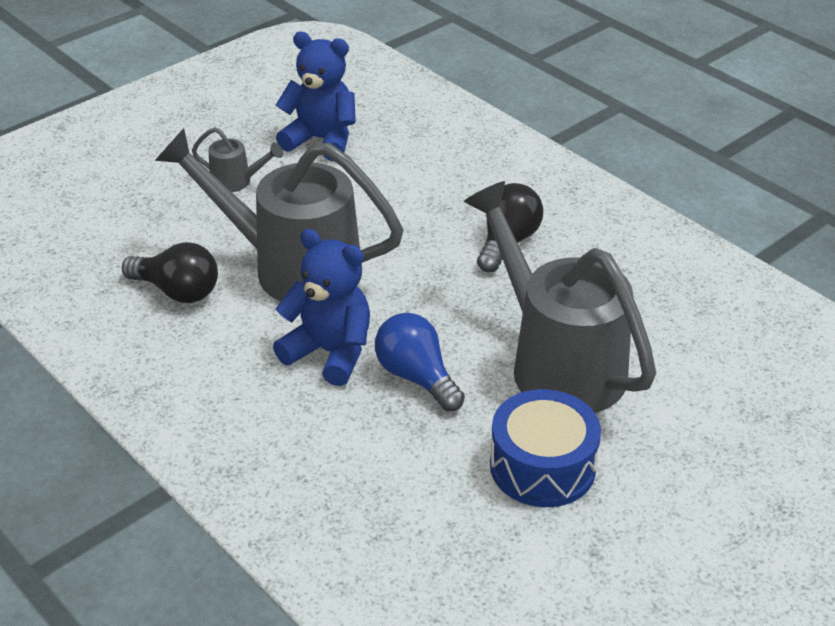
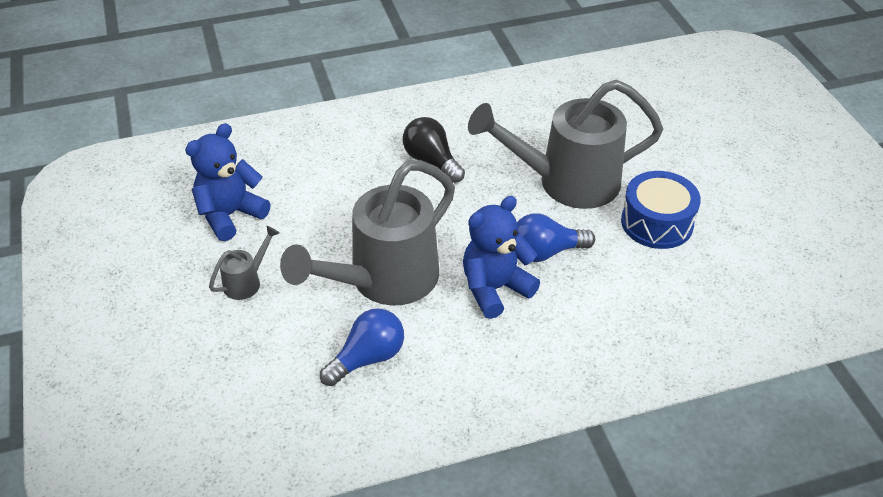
camera: 65 degrees left, 5 degrees up
black light bulb [122,242,218,303] -> blue light bulb [320,308,404,386]

